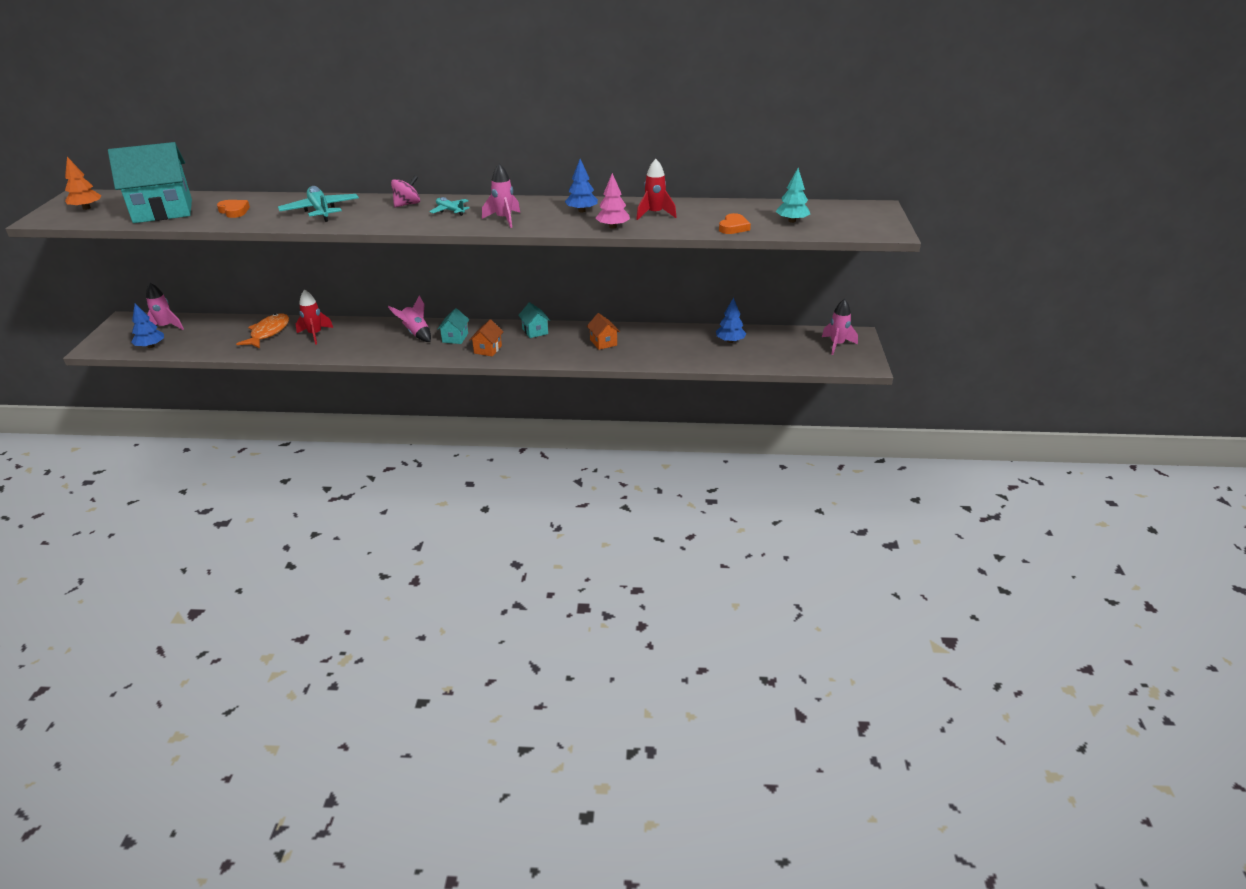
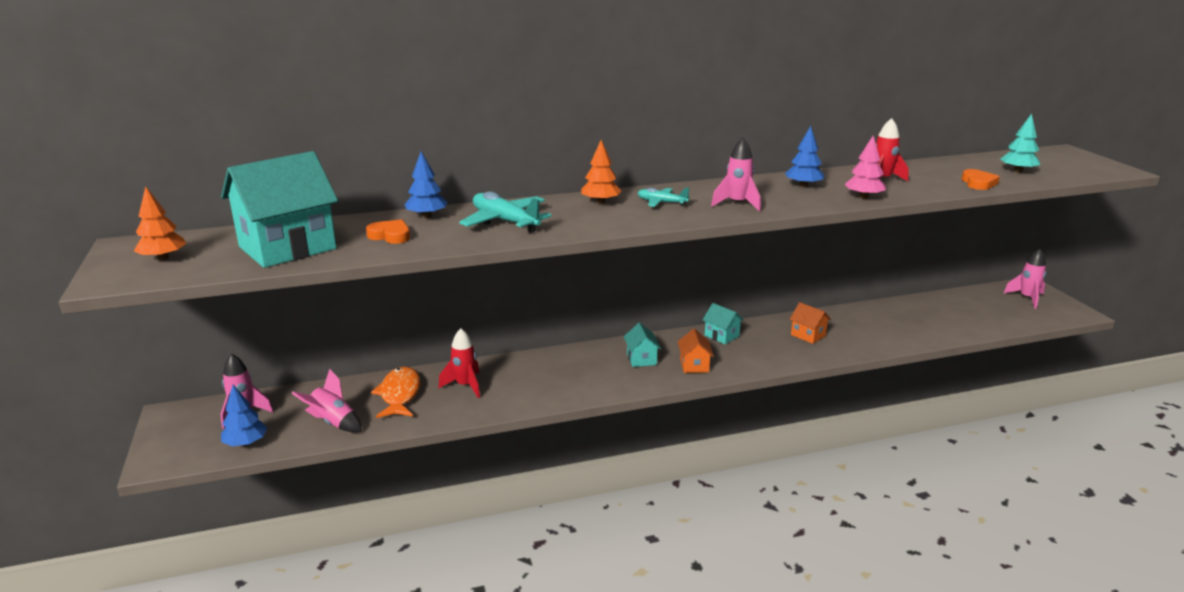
camera: 20 degrees left, 10 degrees down
pink rocket [388,296,431,342] -> pink rocket moved to [292,369,362,432]
pink spinning top [391,176,420,207] -> orange tree [581,140,621,204]
blue tree [716,298,746,343] -> blue tree moved to [405,152,447,218]

